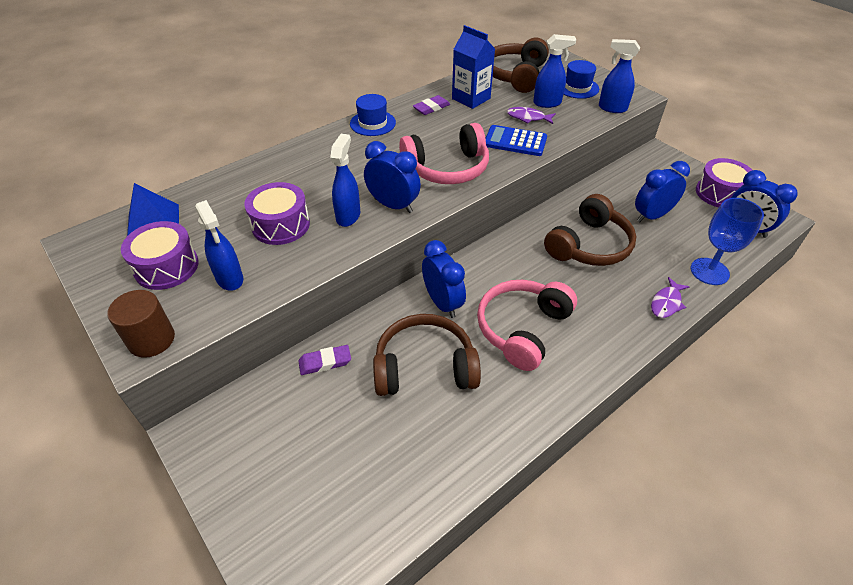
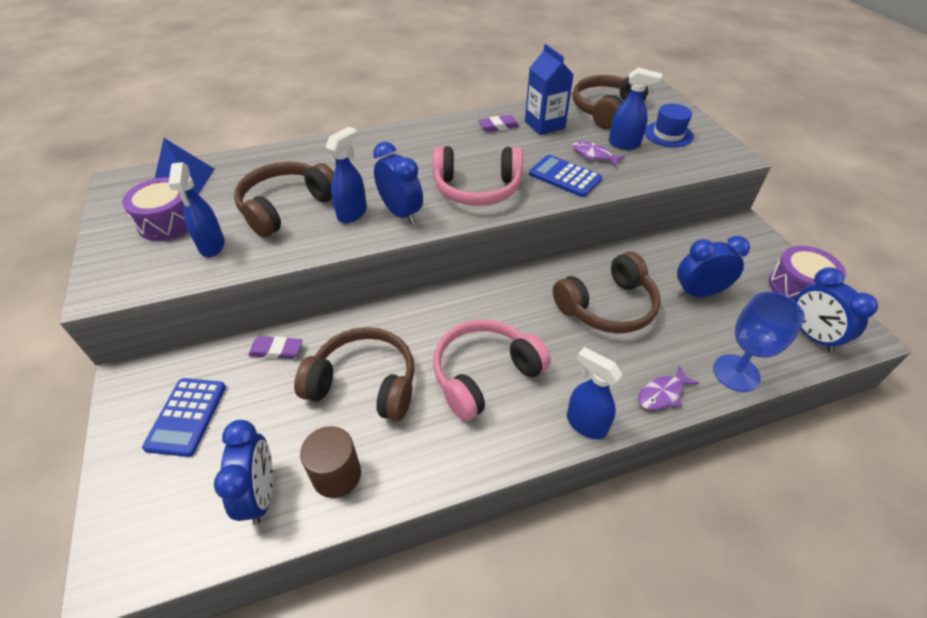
camera: 20 degrees right, 0 degrees up
brown cylinder [107,290,175,358] -> brown cylinder moved to [300,426,361,498]
purple drum [244,182,310,245] -> brown headphones [234,162,334,238]
blue hat [350,94,396,136] -> none
blue clock [422,240,466,318] -> blue clock moved to [214,420,273,525]
blue spray bottle [599,39,640,113] -> blue spray bottle moved to [567,347,622,439]
none -> blue calculator [142,378,226,457]

